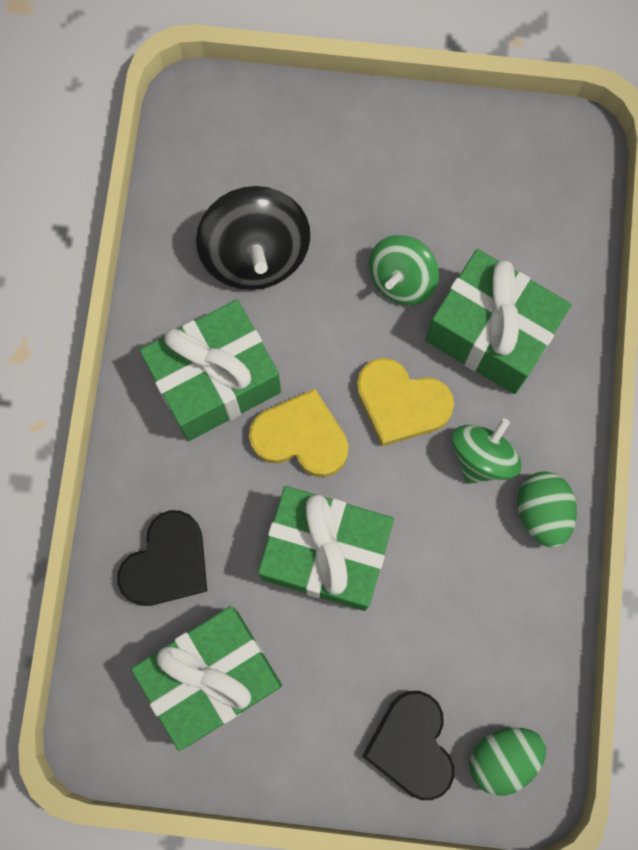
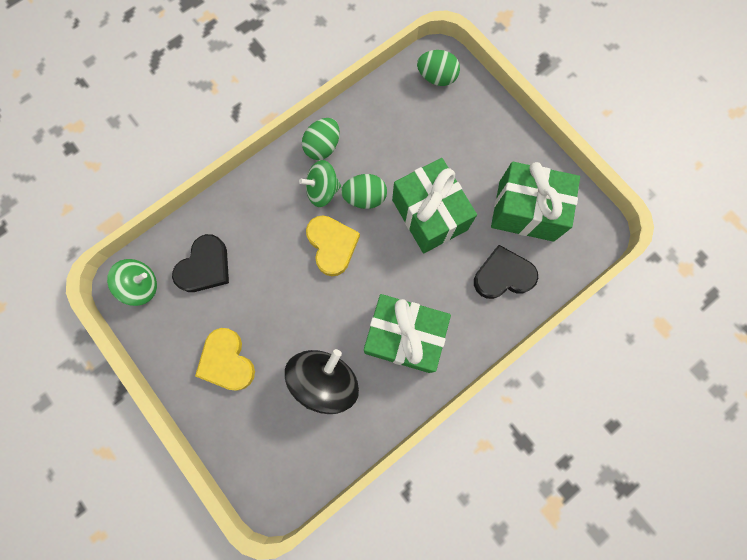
camera: 135 degrees left, 0 degrees up
yellow heart [249,389,348,477] -> yellow heart moved to [195,328,255,391]
black heart [362,691,454,800] -> black heart moved to [172,234,229,292]
green spinning top [369,235,439,305] -> green spinning top moved to [107,259,157,306]
green gift [426,249,571,394] -> none
none -> green egg [341,174,387,209]

